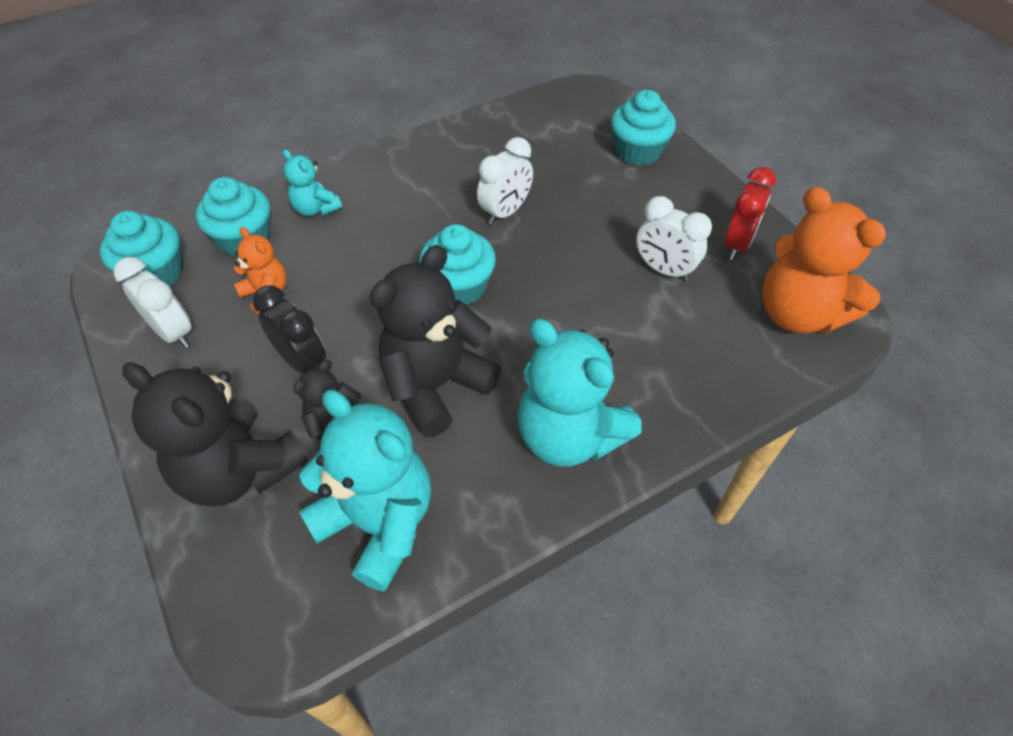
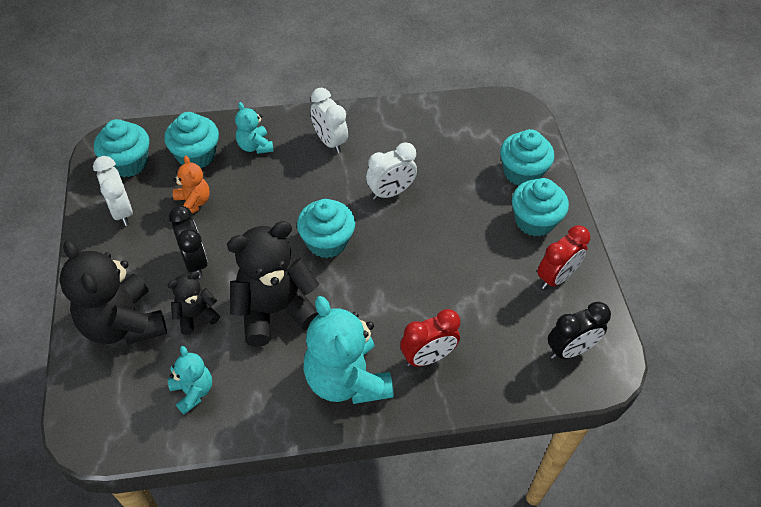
camera: 20 degrees right, 0 degrees up
turquoise teddy bear [299,390,431,592] -> turquoise teddy bear [168,346,212,415], size x0.52
white clock [636,196,712,281] -> white clock moved to [311,88,348,153]
orange teddy bear [762,187,886,334] -> black clock [548,302,611,359]
none -> red clock [400,309,460,367]
none -> turquoise cupcake [512,178,569,237]

